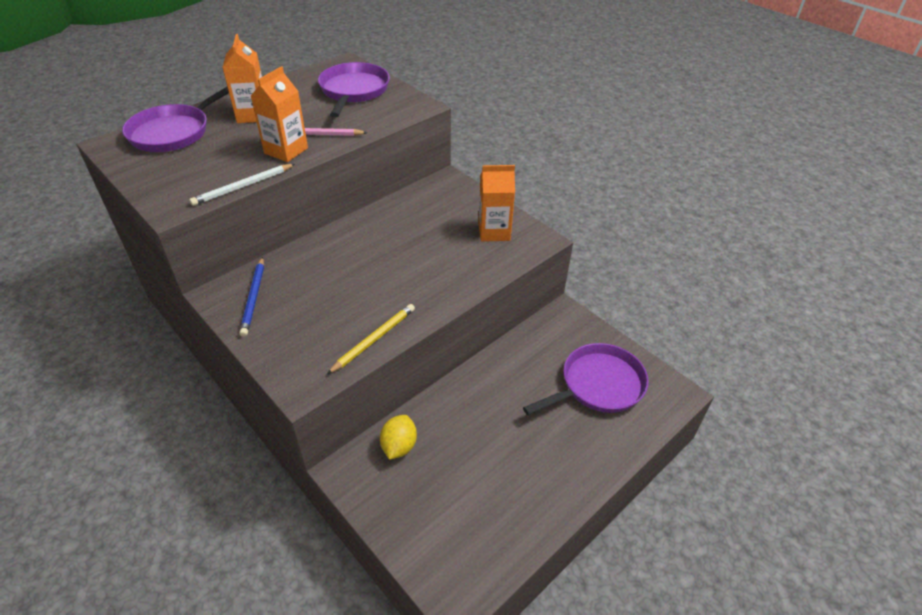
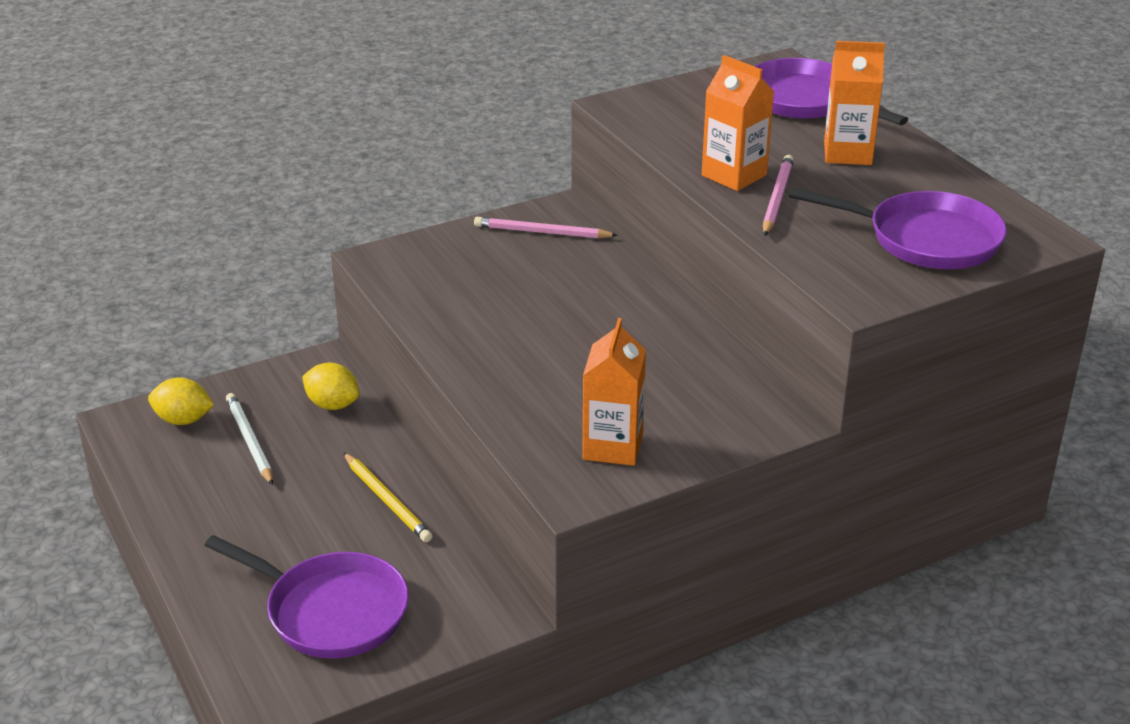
camera: 105 degrees right, 10 degrees down
white pencil [189,164,295,206] -> white pencil moved to [226,393,273,485]
blue pencil [239,257,264,337] -> pink pencil [474,217,618,238]
yellow pencil [327,304,415,374] -> yellow pencil moved to [343,452,432,542]
purple pan [523,343,649,415] -> purple pan turned 45 degrees counterclockwise [205,535,409,659]
none -> yellow lemon [148,377,214,425]

